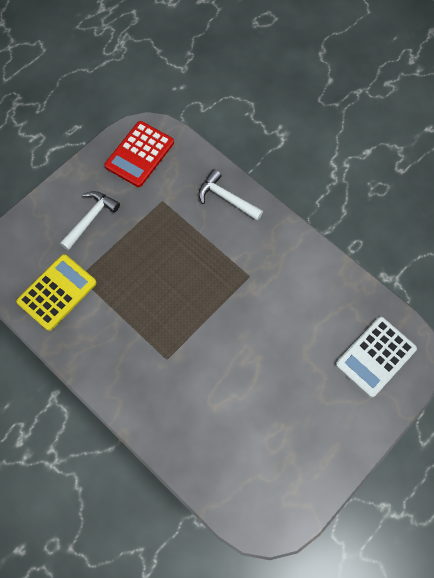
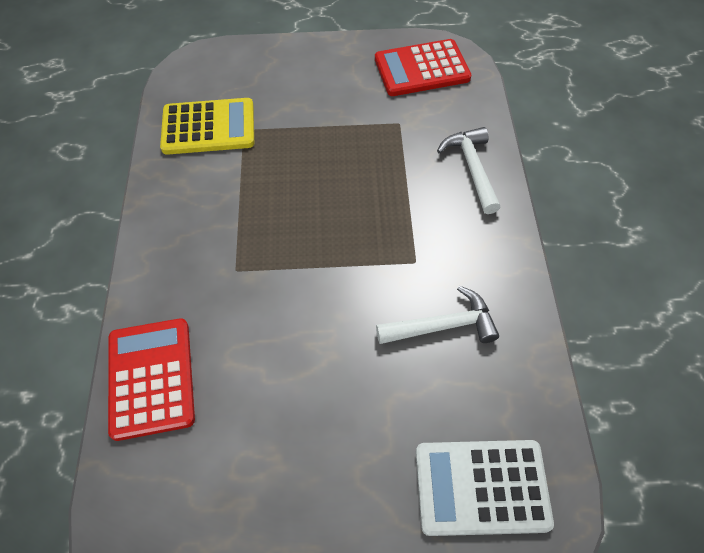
camera: 45 degrees right, 10 degrees down
white hammer [60,191,120,251] -> white hammer moved to [376,286,499,344]
none -> red calculator [108,318,195,441]

